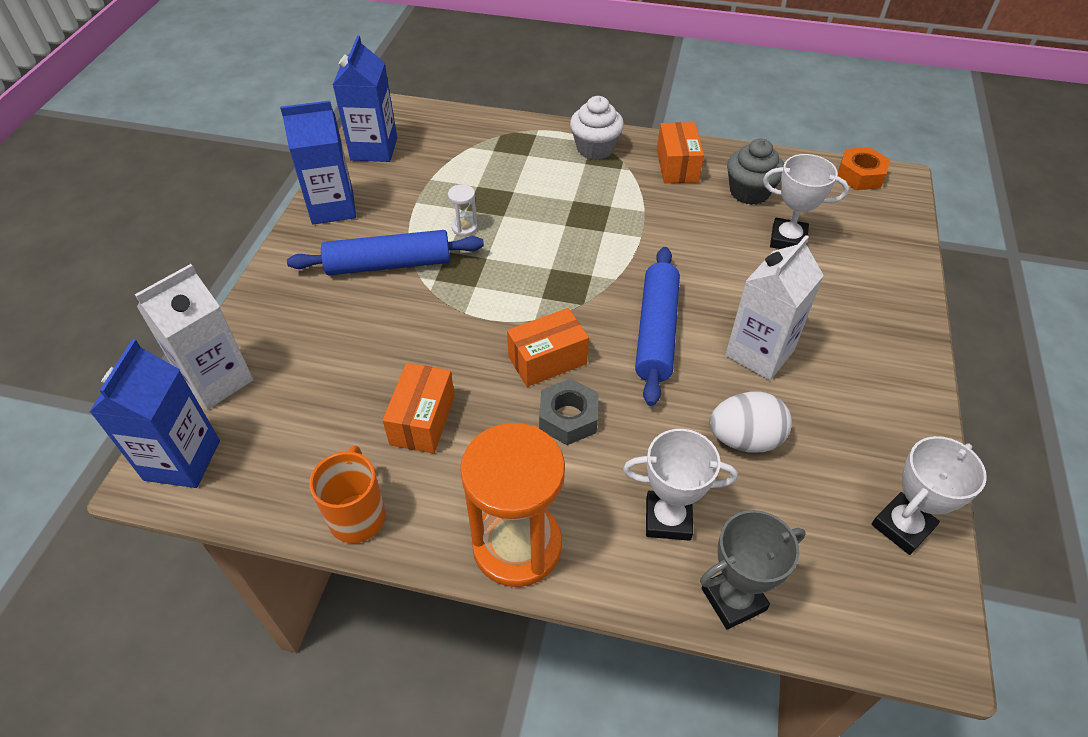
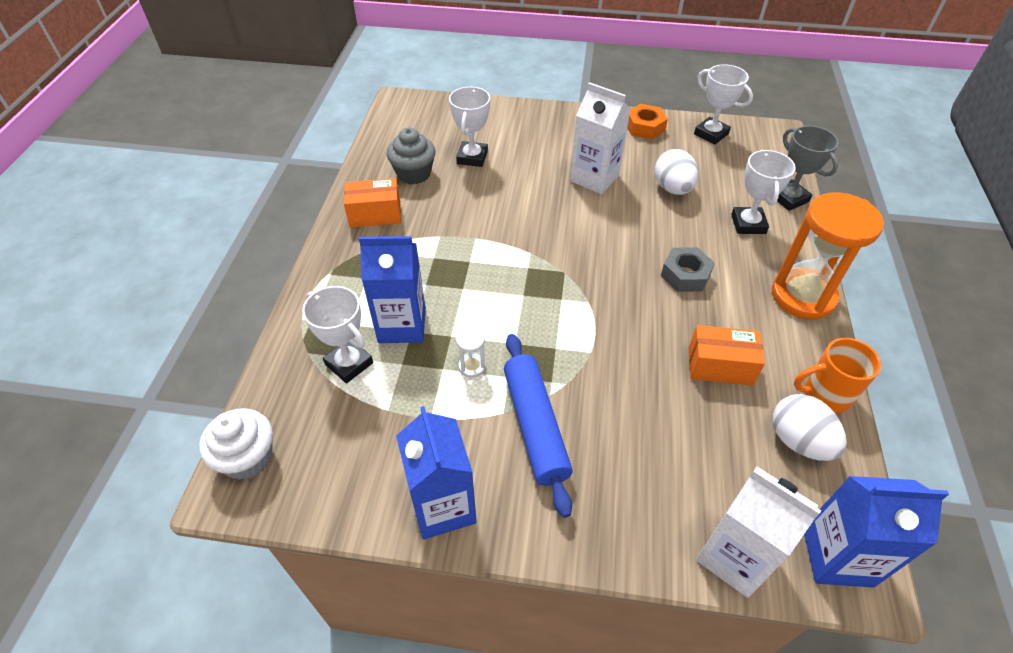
camera: 95 degrees left, 0 degrees up
blue carton [333,35,397,162] -> blue carton moved to [359,236,426,343]
orange box [507,308,589,387] -> none
white cupcake [570,96,624,160] -> white cupcake moved to [199,408,273,480]
blue rolling pin [635,247,680,406] -> none
orange nut [837,147,890,190] -> orange nut moved to [627,104,668,139]
none -> white trophy [302,286,373,384]
none -> white egg [773,394,847,461]

